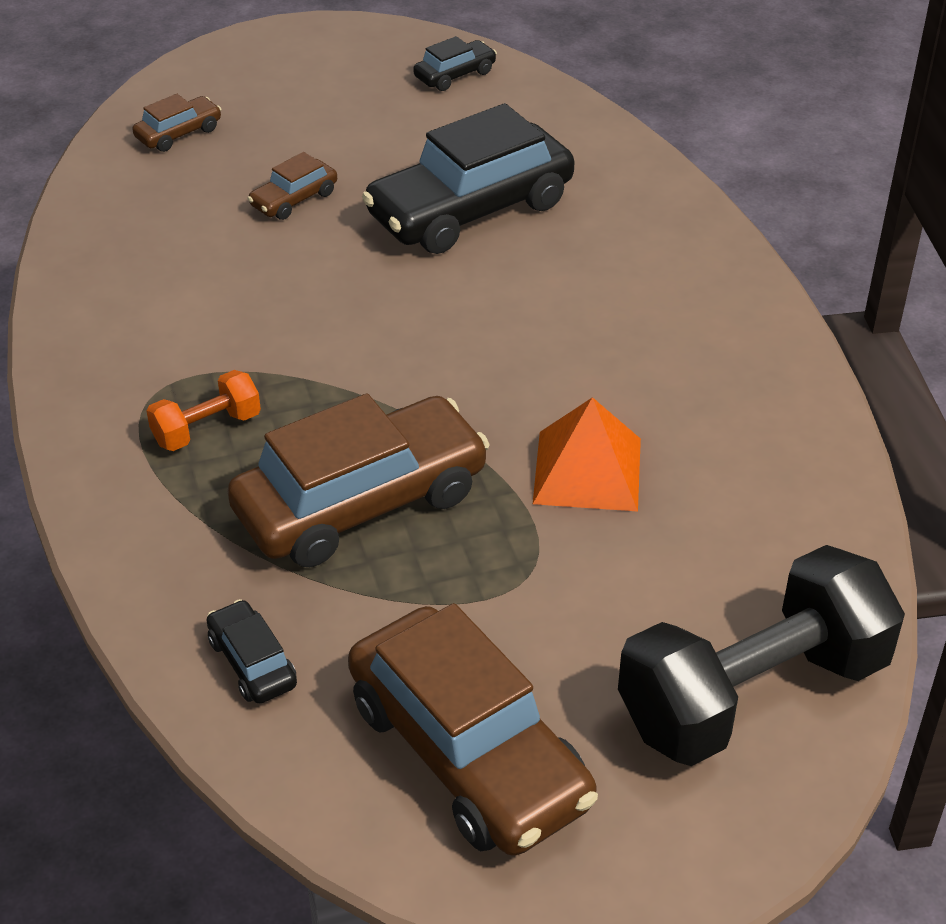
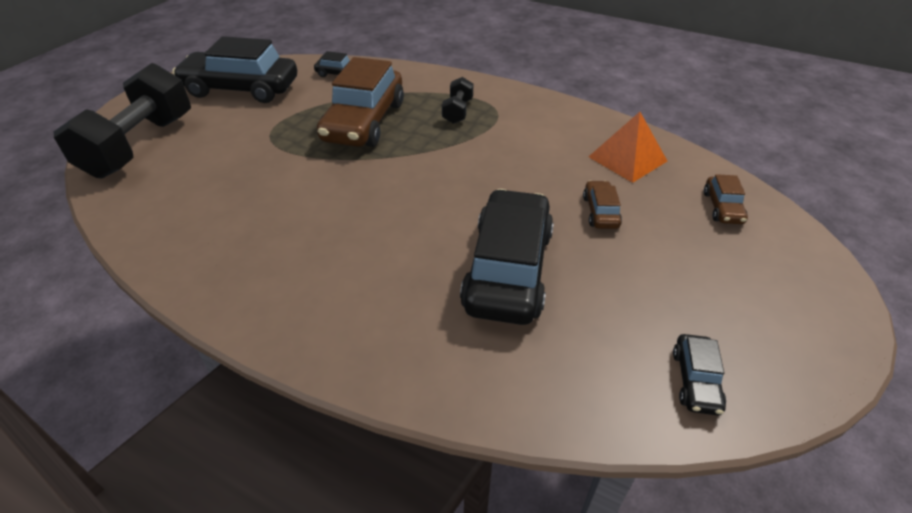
camera: 135 degrees right, 0 degrees up
orange dumbbell [146,370,261,451] -> black dumbbell [442,77,473,124]
brown car [348,603,598,856] -> black car [172,36,297,103]
orange pyramid [533,397,641,512] -> orange pyramid moved to [589,112,667,183]

